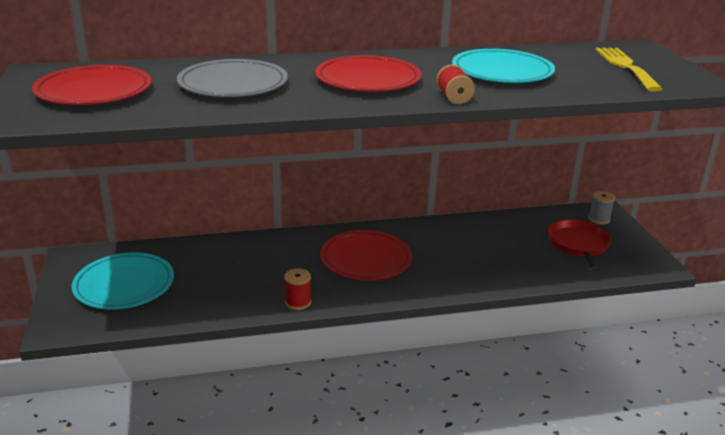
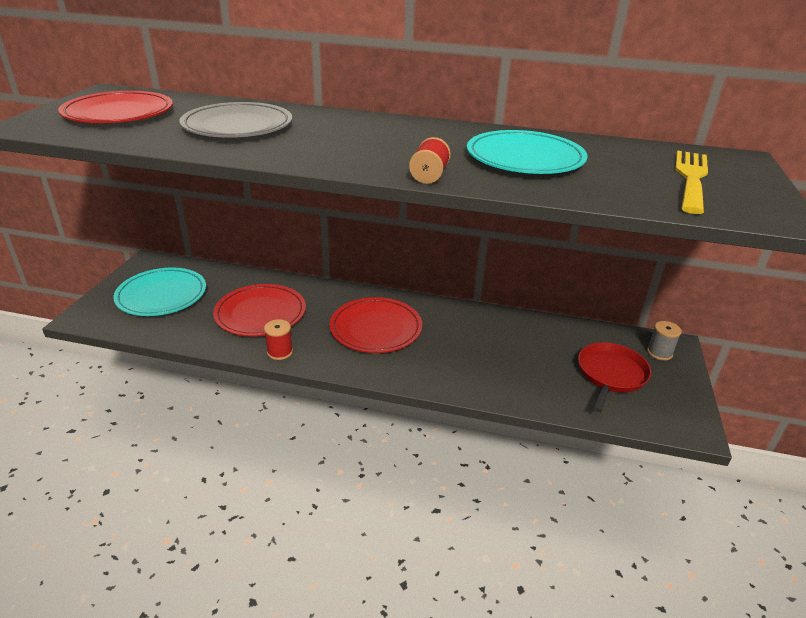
camera: 25 degrees right, 5 degrees up
red plate [315,55,421,92] -> red plate moved to [213,284,306,337]

